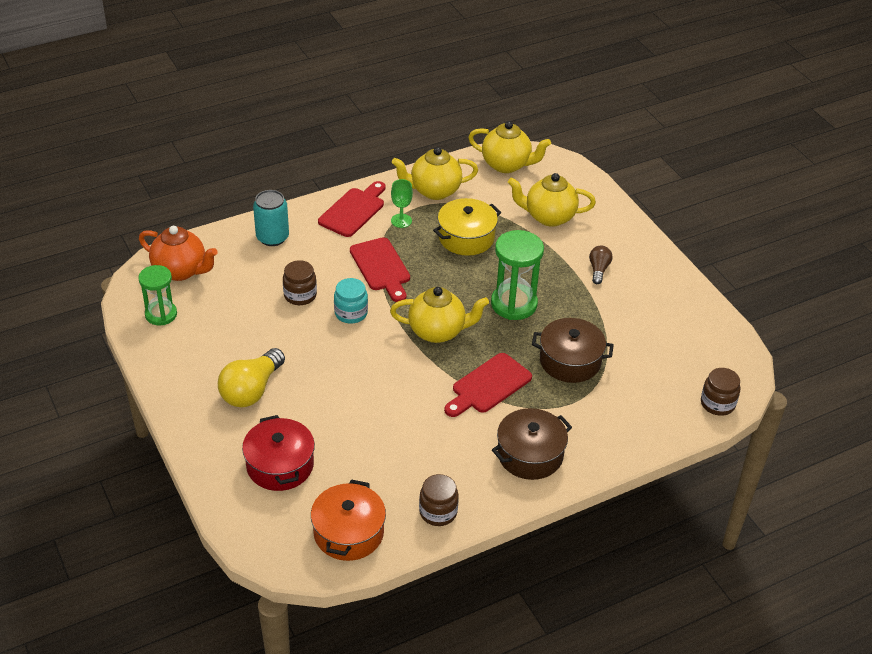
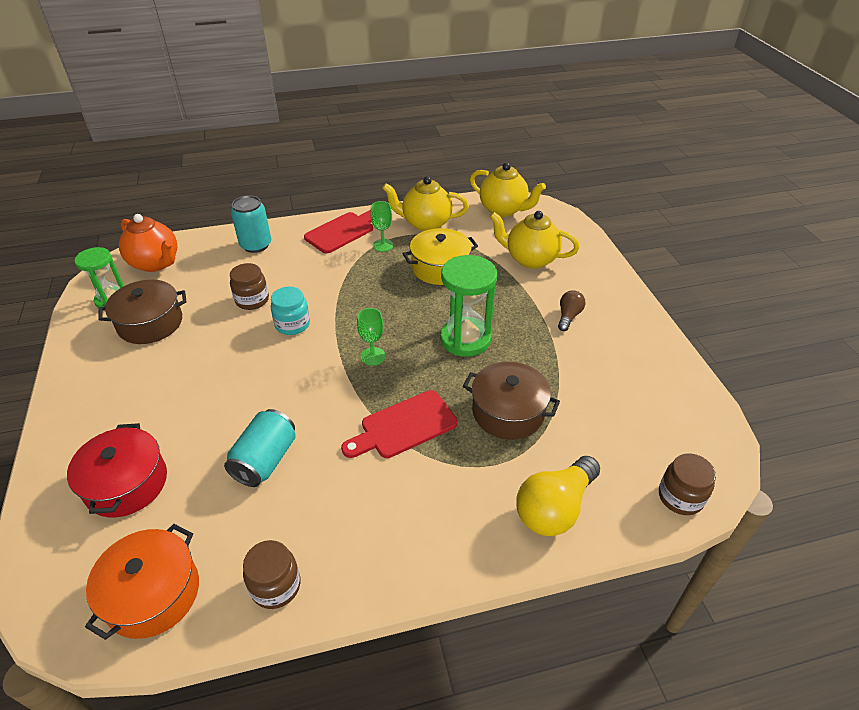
camera: 15 degrees right, 0 degrees up
yellow light bulb [218,348,285,407] -> yellow light bulb moved to [516,456,600,536]
red cutting board [350,237,410,302] -> none
yellow teapot [390,287,489,343] -> green goblet [357,308,386,366]
brown pot [492,408,572,480] -> brown pot moved to [98,280,187,344]
none -> turquoise can [224,409,296,487]

